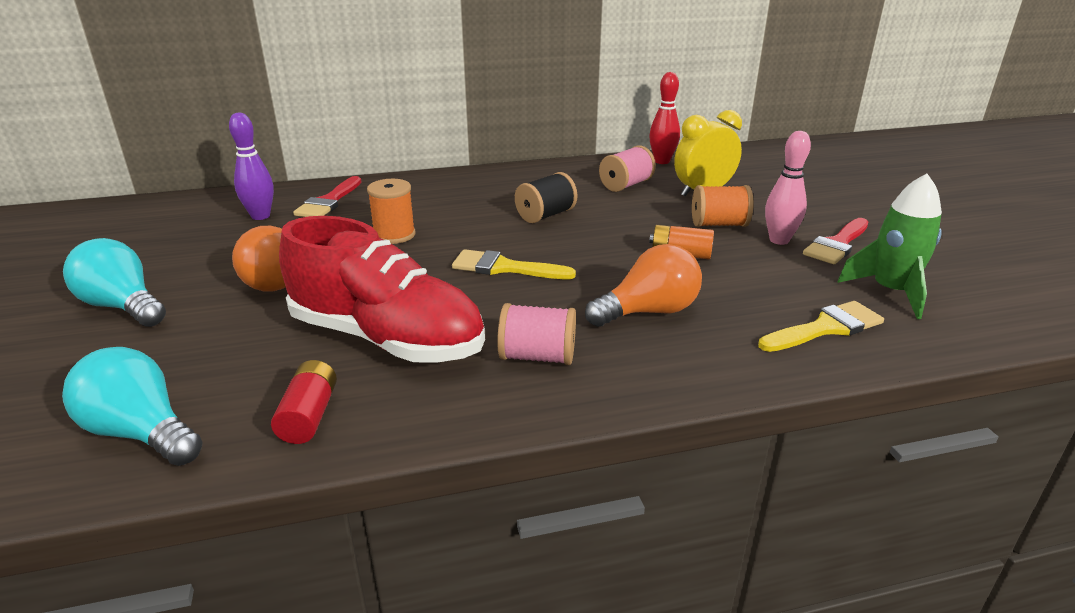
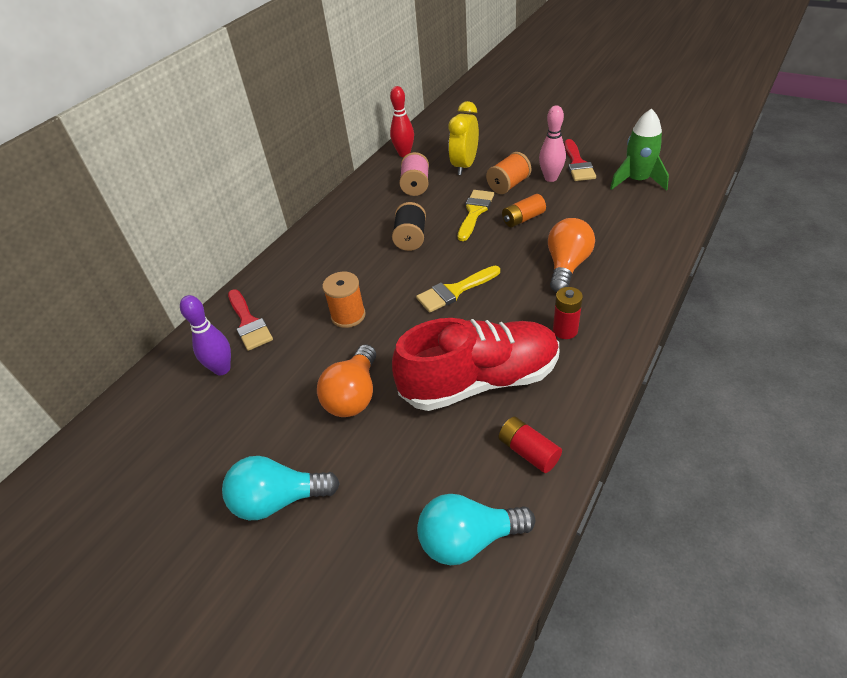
camera: 40 degrees left, 15 degrees up
pink spool [497,303,576,365] -> red battery [553,287,583,339]
yellow brush [758,301,884,352] -> yellow brush moved to [458,190,494,241]

